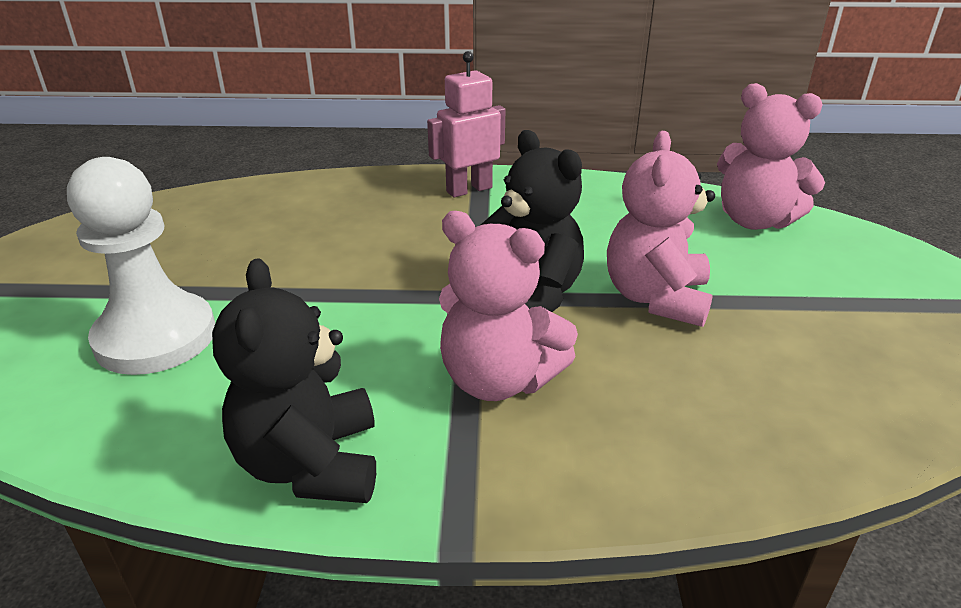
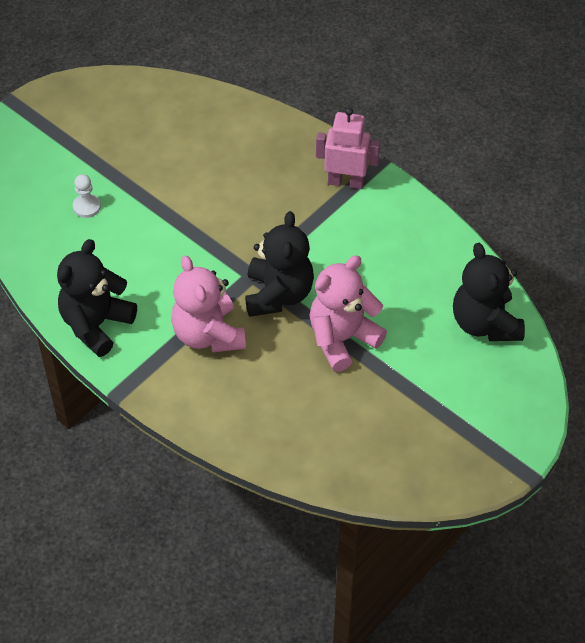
camera: 40 degrees right, 20 degrees up
white pawn [67,157,215,375] -> white pawn [73,174,101,218], size x0.42
pink teddy bear [717,83,825,230] -> black teddy bear [453,243,525,341]

